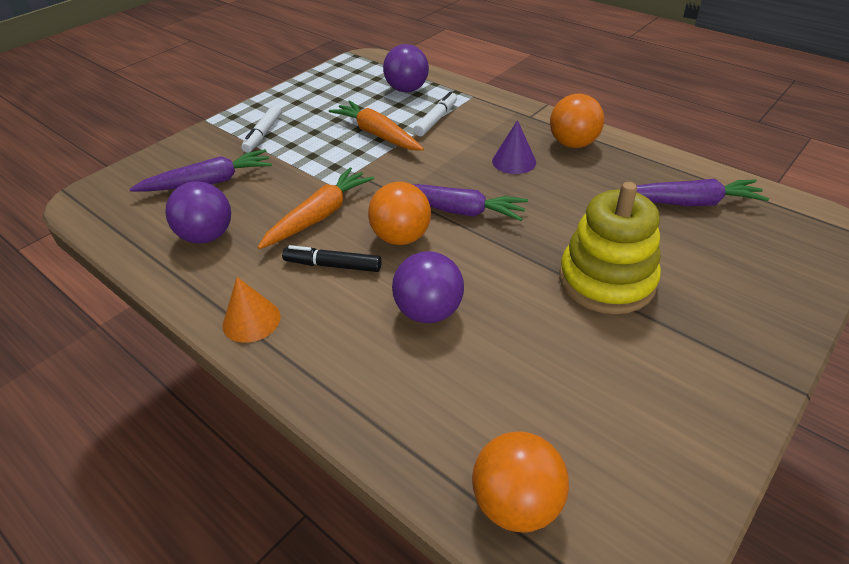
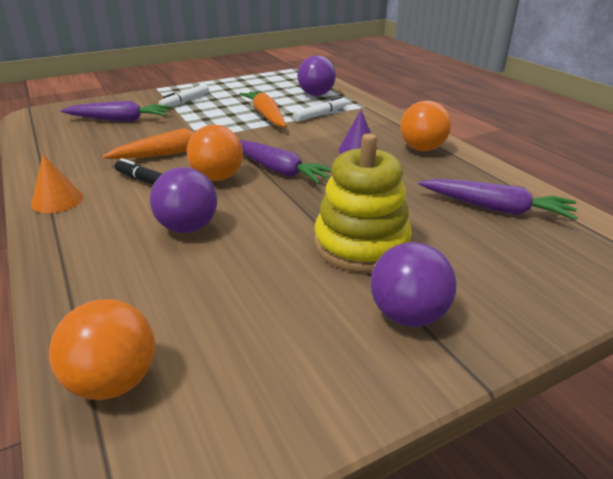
camera: 20 degrees right, 10 degrees down
purple ball [165,181,231,244] -> purple ball moved to [371,242,456,327]

